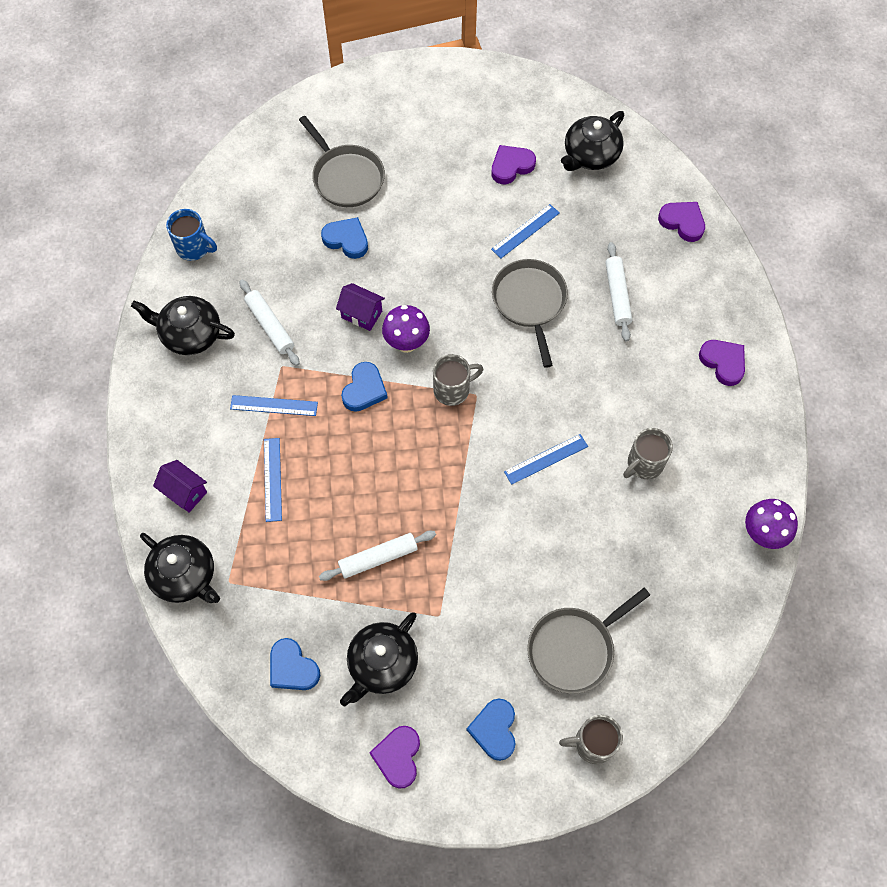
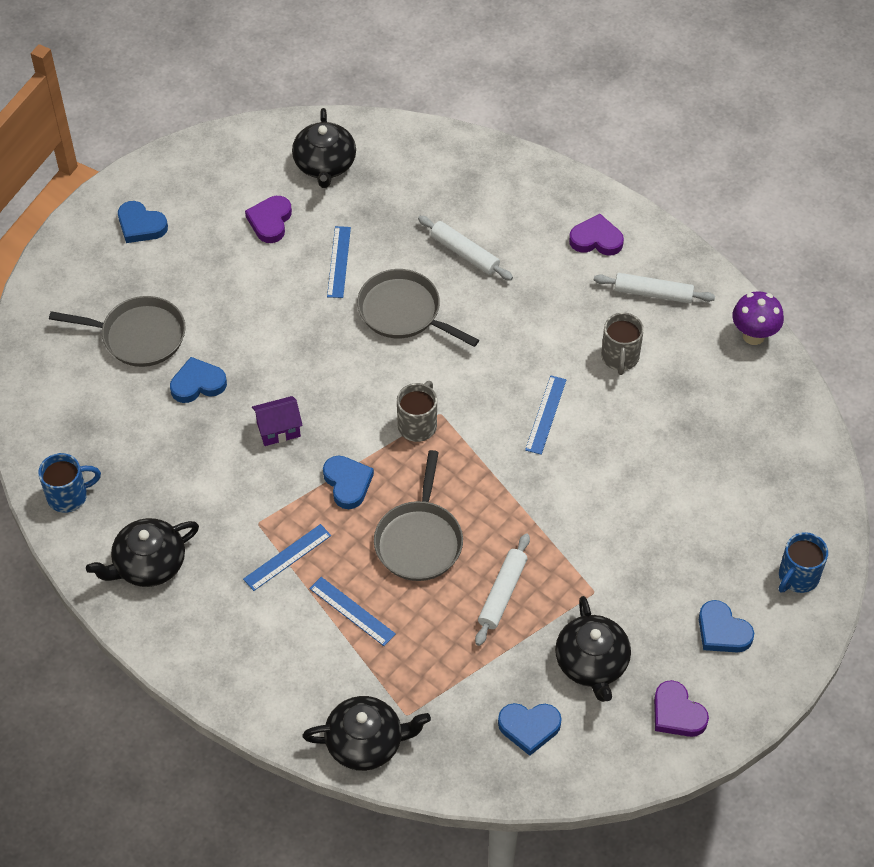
camera: 45 degrees left, 10 degrees down
purple house [153,460,207,512] -> none
white rolling pin [240,279,300,366] -> white rolling pin moved to [594,273,715,303]
purple mushroom [382,305,430,353] -> none
grey pan [527,588,650,694] -> grey pan moved to [374,450,463,581]
grey mug [559,715,623,764] -> blue mug [779,532,828,593]
purple heart [658,202,705,242] -> none
none -> blue heart [118,201,168,243]

